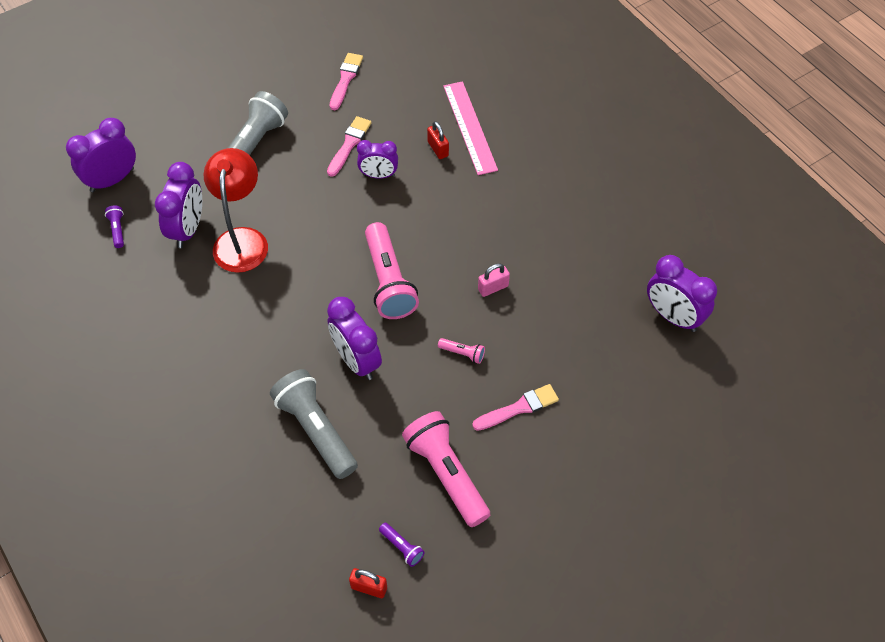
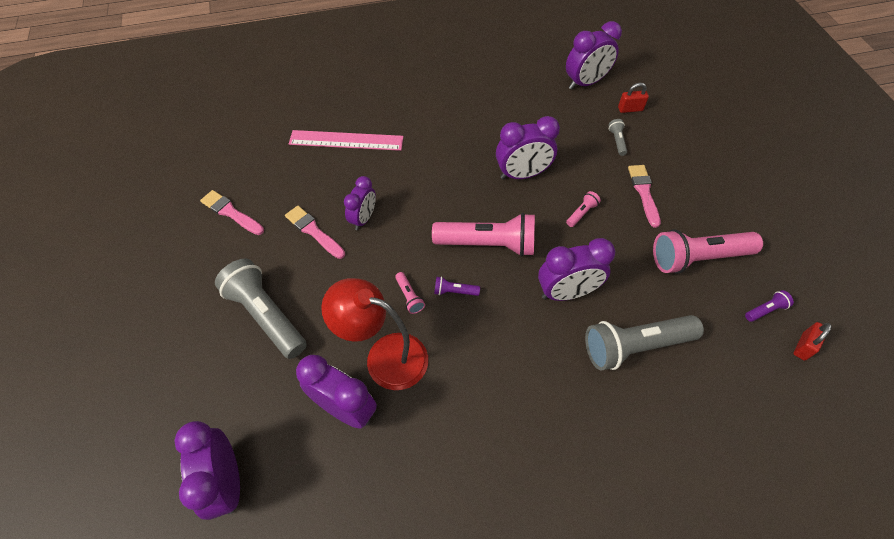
camera: 70 degrees left, 0 degrees up
purple flashlight [105,205,124,248] -> purple flashlight moved to [434,276,480,296]
red padlock [427,121,449,159] -> red padlock moved to [618,83,649,113]
pink padlock [478,263,510,297] -> purple clock [496,116,560,179]
none -> pink flashlight [395,272,425,314]
none -> grey flashlight [608,119,627,156]

